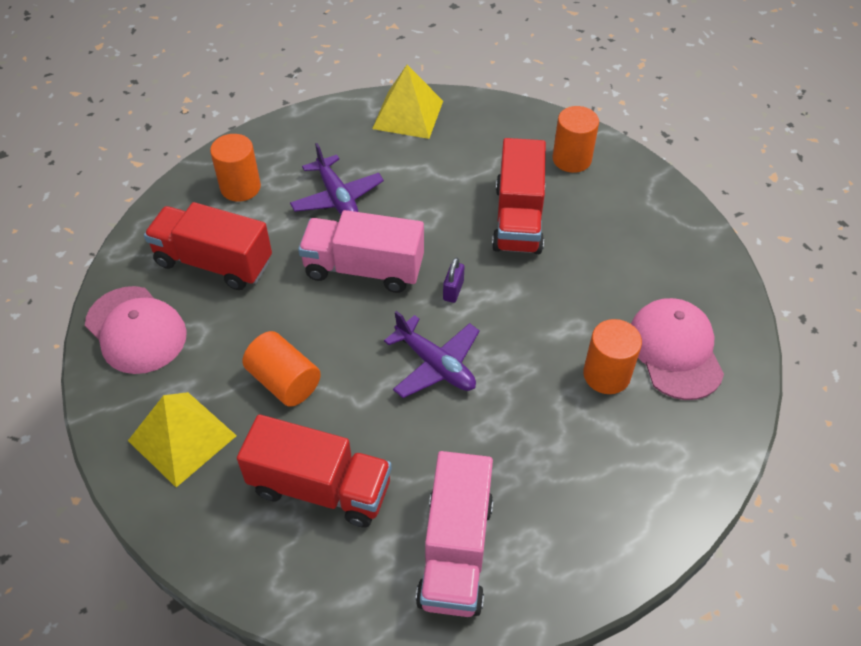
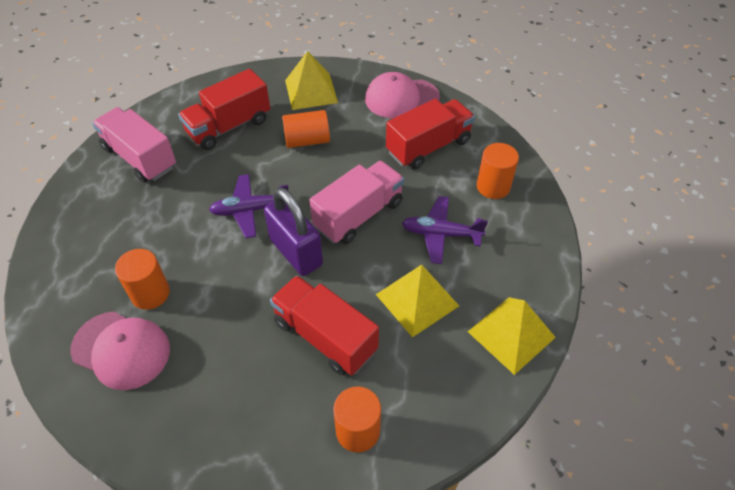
camera: 125 degrees right, 0 degrees up
purple padlock [443,258,464,303] -> purple padlock [264,187,323,276], size x2.37
none -> yellow pyramid [376,265,459,337]

